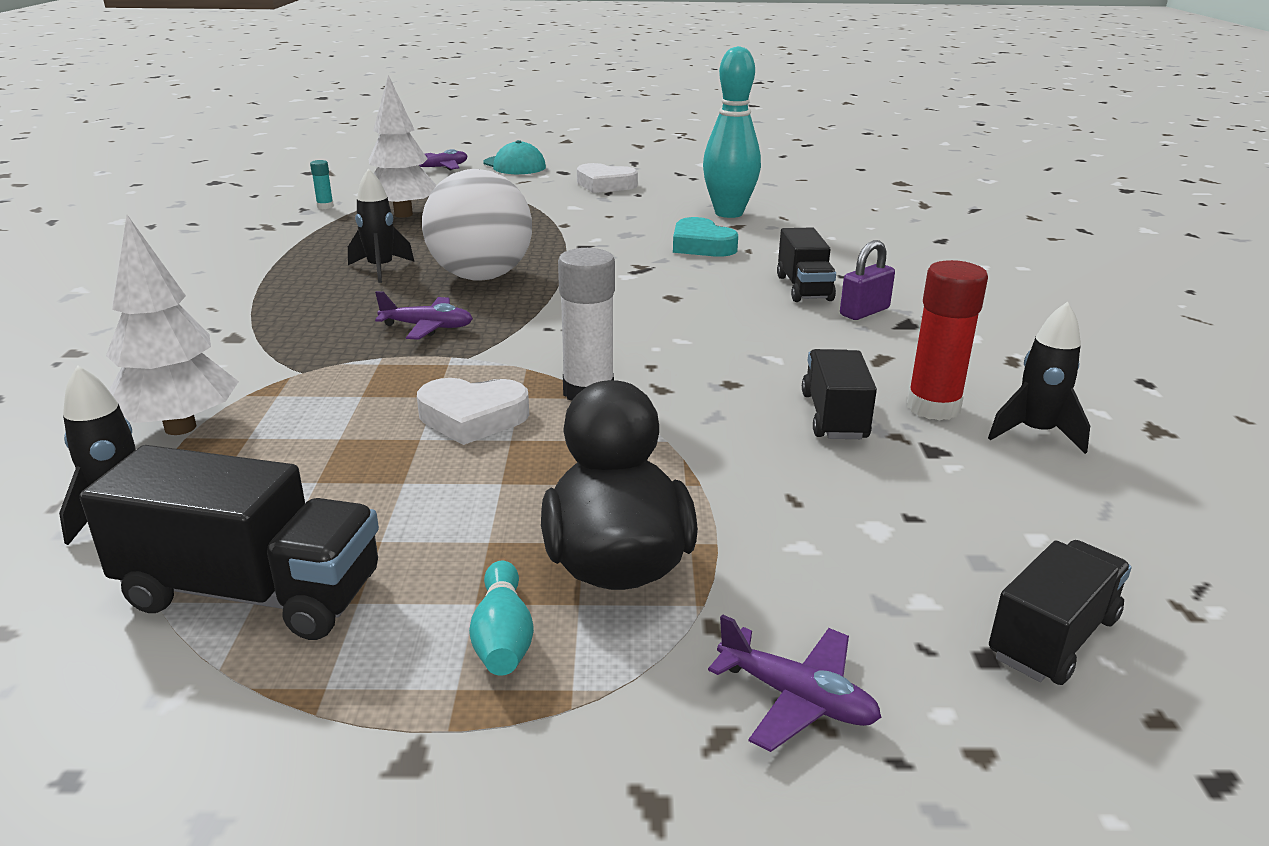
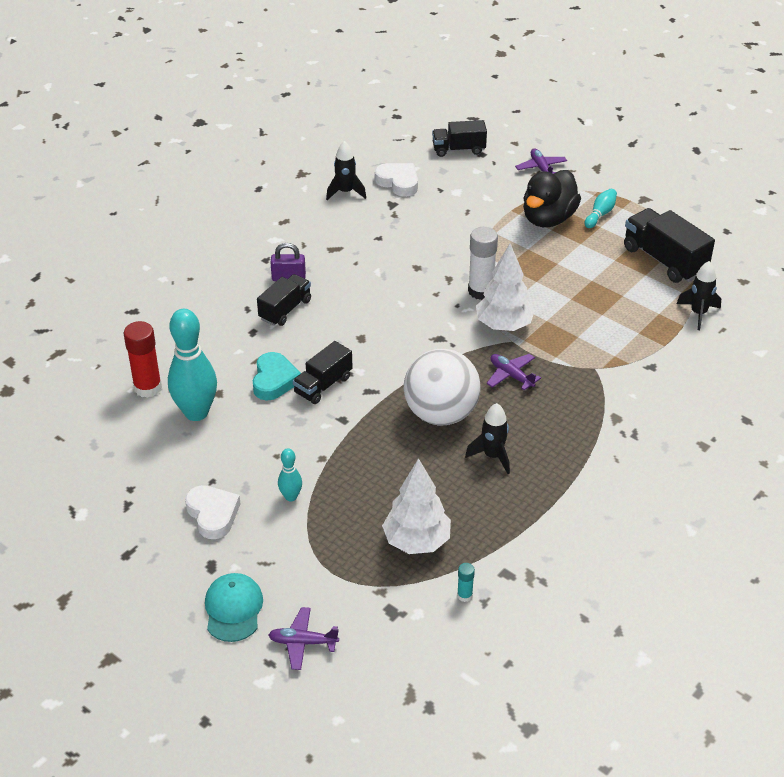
camera: 140 degrees left, 15 degrees up
white tree [106,215,239,435] -> white tree moved to [476,244,535,331]
white heart [417,378,529,445] -> white heart moved to [375,163,418,197]
black truck [802,349,877,439] -> black truck moved to [293,341,352,404]
red glue stick [907,260,988,420] -> red glue stick moved to [124,321,162,398]
none -> turquoise bowling pin [278,448,302,502]

